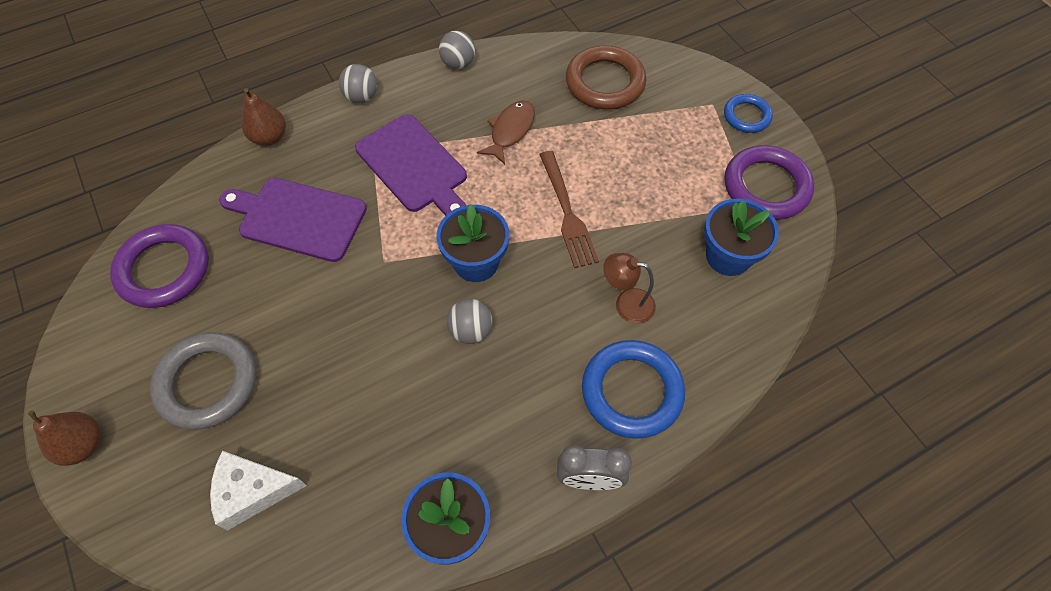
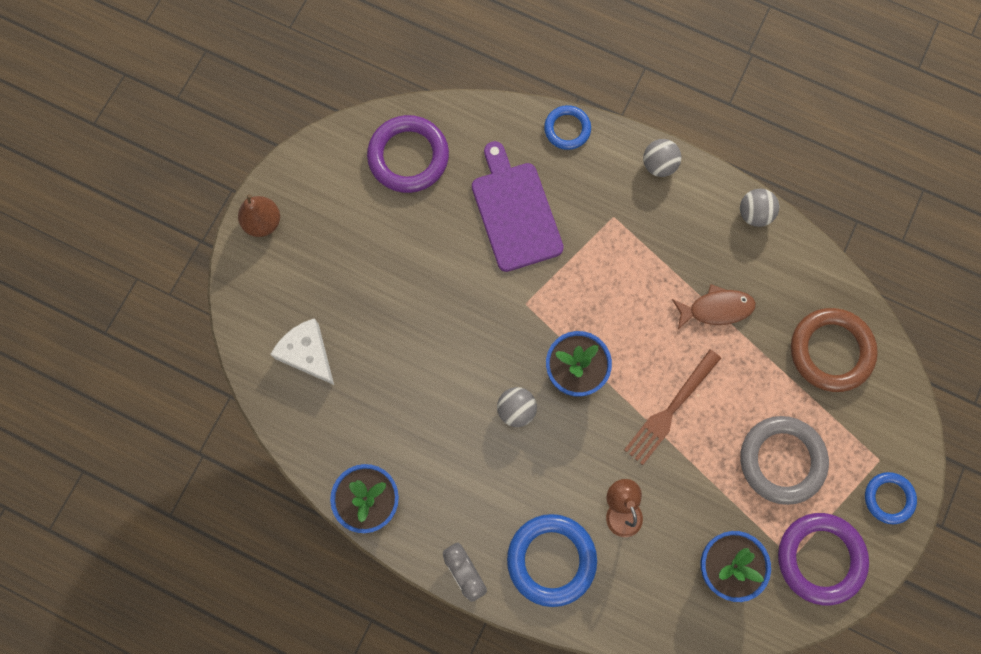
camera: 55 degrees right, 15 degrees up
grey ring [150,332,256,430] -> grey ring moved to [740,416,829,505]
brown pear [242,88,286,146] -> blue ring [544,105,591,150]
purple cutting board [355,114,467,216] -> none

